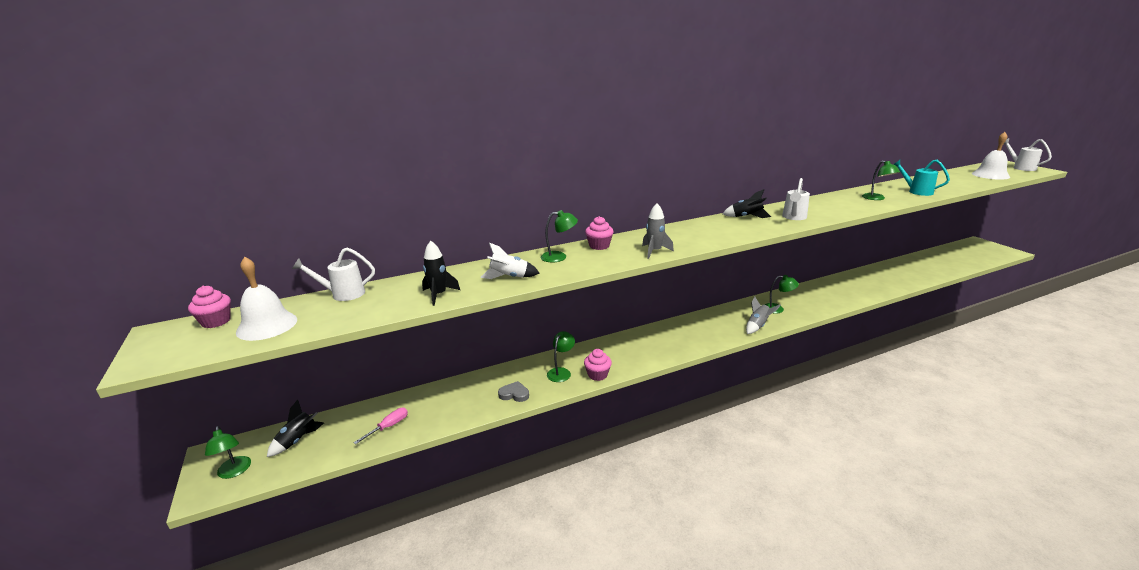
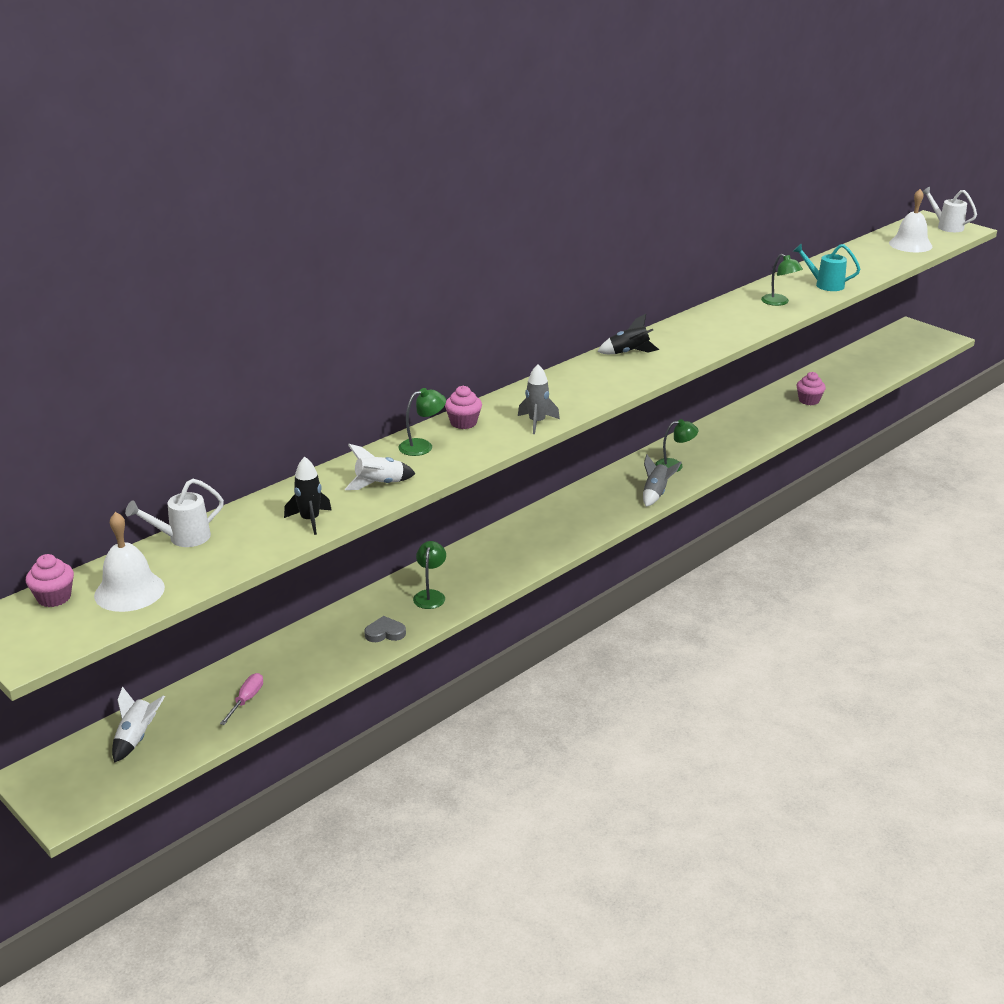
camera: 20 degrees left, 5 degrees up
green lamp [205,426,251,479] -> none
black rocket [267,400,324,457] -> white rocket [112,686,165,763]
pink cupcake [584,349,612,381] -> pink cupcake moved to [796,372,826,405]
white watering can [782,178,810,220] -> none

